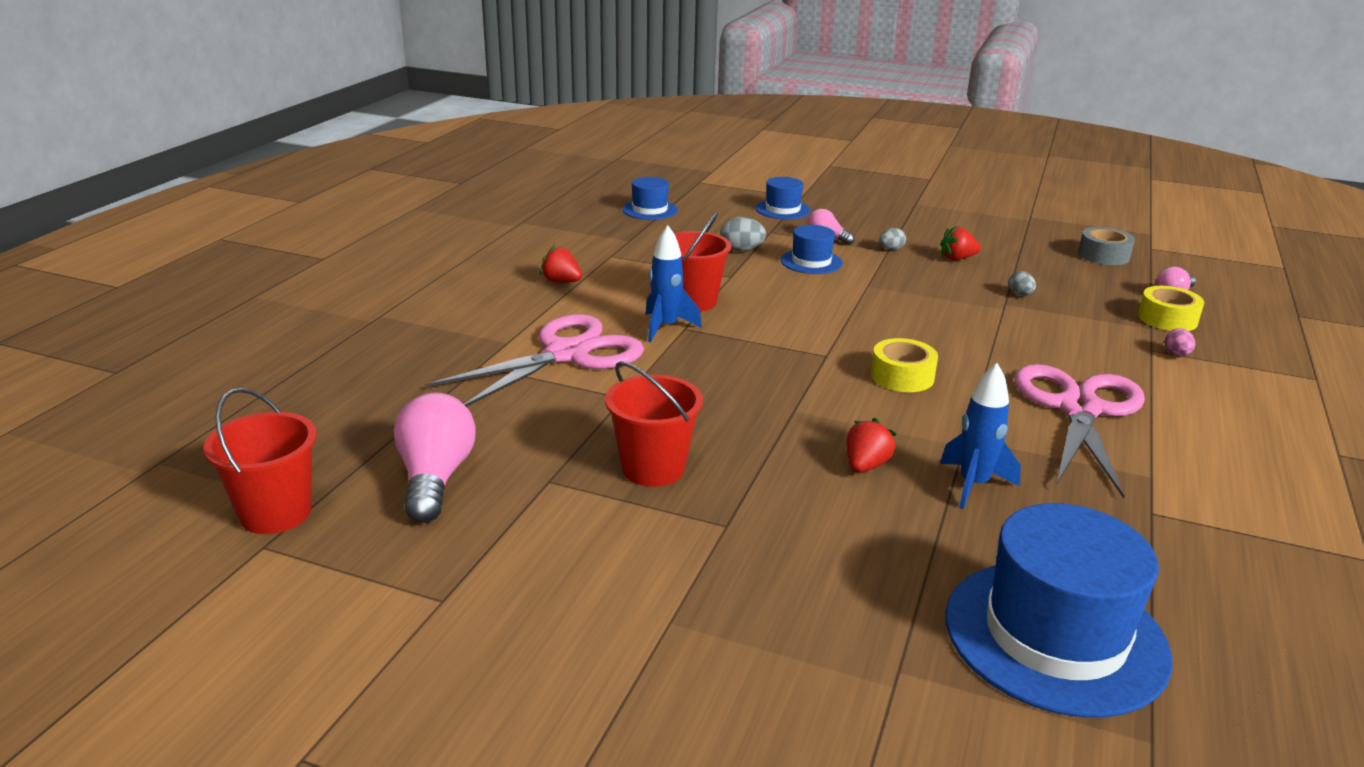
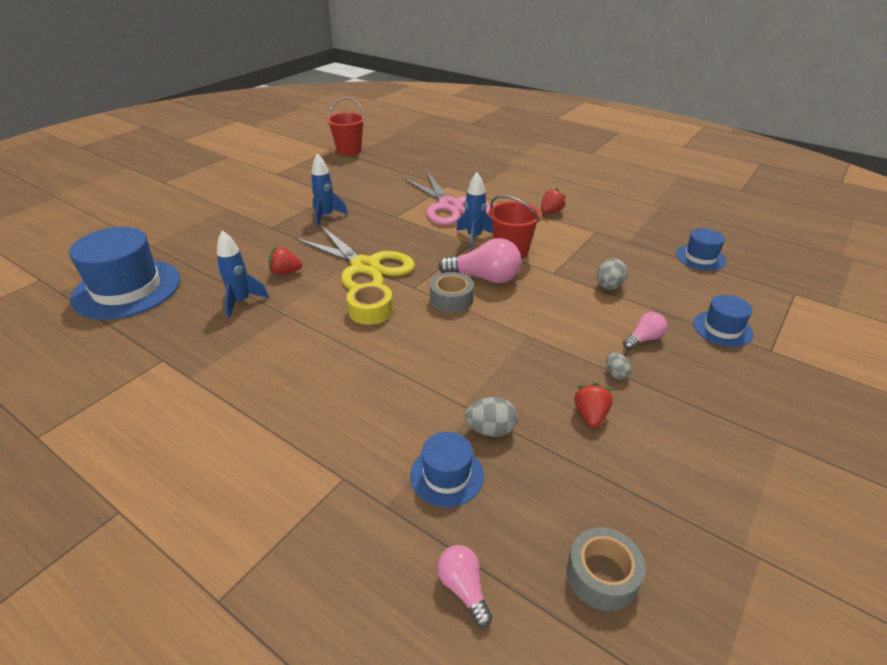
camera: 105 degrees right, 10 degrees up
pink light bulb [394,392,476,523] -> pink light bulb moved to [438,238,521,283]
red bucket [605,361,703,487] -> blue rocket [311,153,348,227]
blue hat [781,225,843,274] -> blue hat moved to [410,432,484,507]
red strawberry [847,418,896,472] -> red strawberry turned 135 degrees clockwise [269,247,302,275]
grey egg [1008,271,1036,296] -> grey egg [465,397,518,437], size x1.56
pink scissors [1015,364,1145,498] -> none
yellow tape [1138,286,1204,331] -> none
pink egg [1165,328,1195,356] -> none
none -> yellow scissors [295,226,415,290]
none -> grey tape [430,272,474,313]

